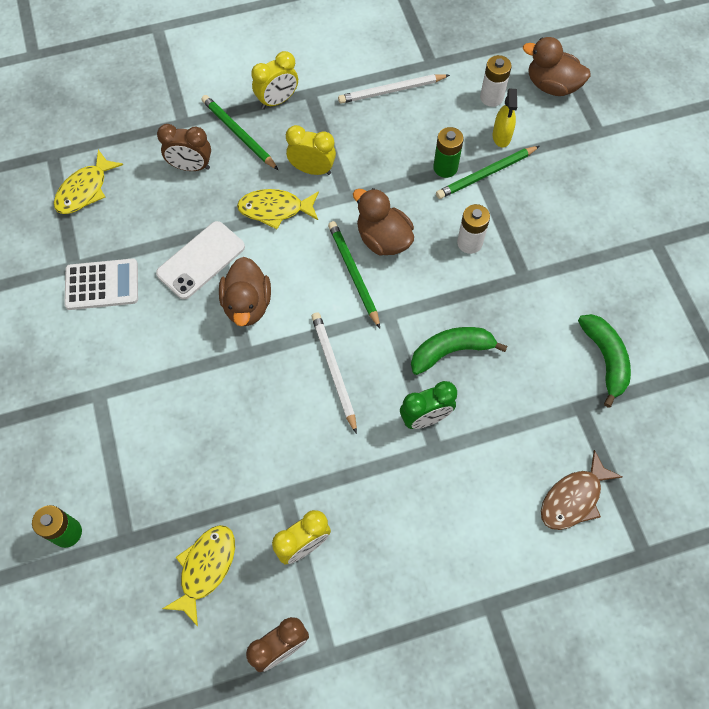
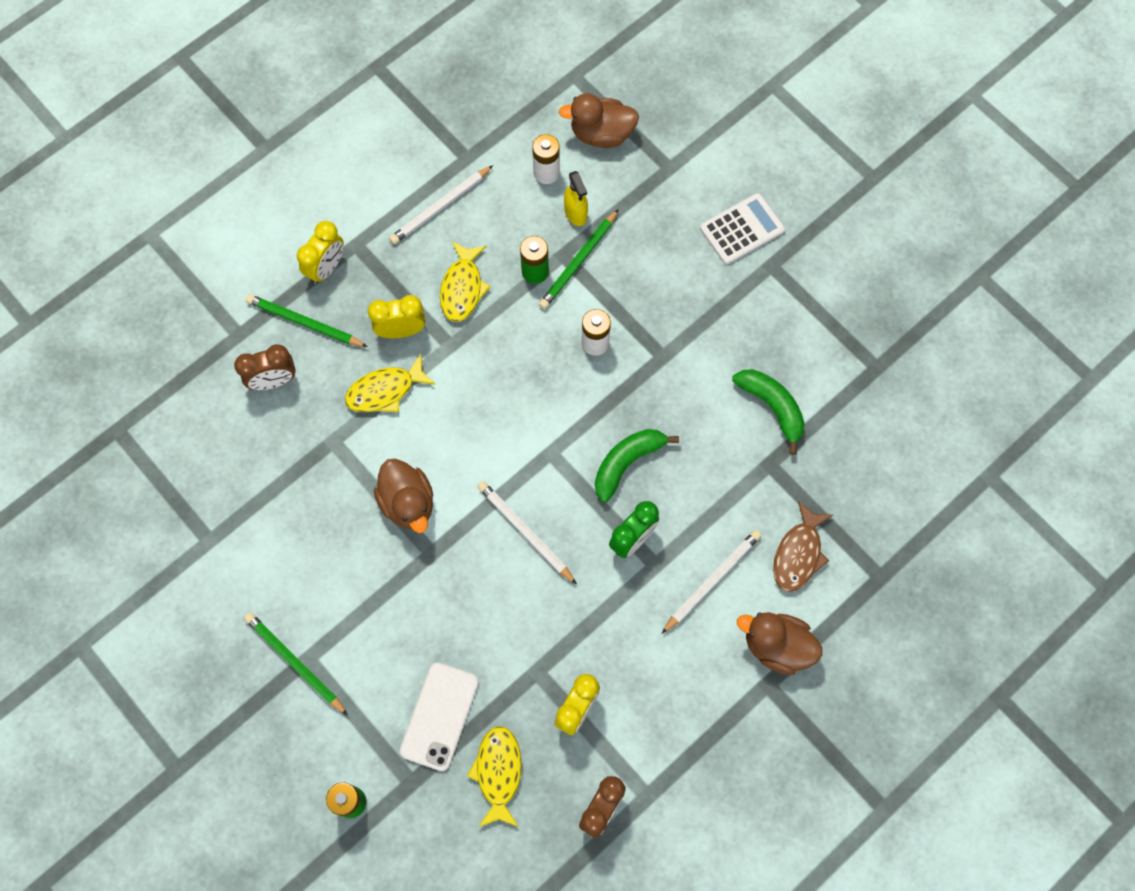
camera: 25 degrees left, 5 degrees up
yellow fish [54,150,123,214] -> yellow fish moved to [440,242,491,322]
white calculator [64,258,138,310] -> white calculator moved to [700,193,785,265]
white phone [156,221,245,299] -> white phone moved to [400,663,479,771]
green pencil [328,221,380,328] -> green pencil moved to [244,612,348,715]
brown duck [353,188,414,255] -> brown duck moved to [737,612,822,675]
none -> white pencil [661,530,761,634]

